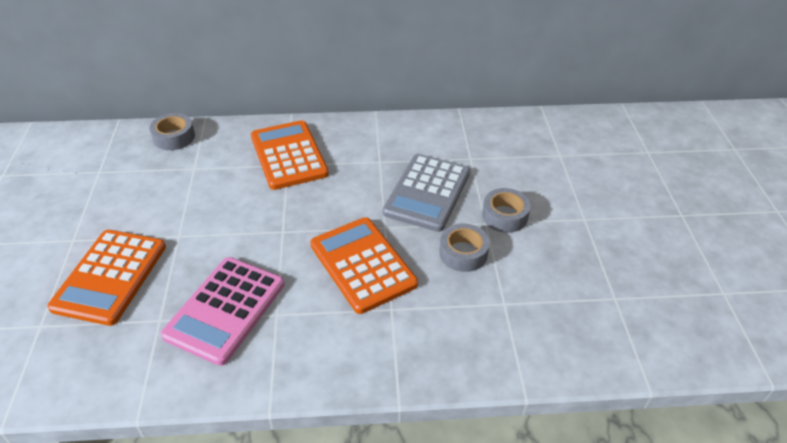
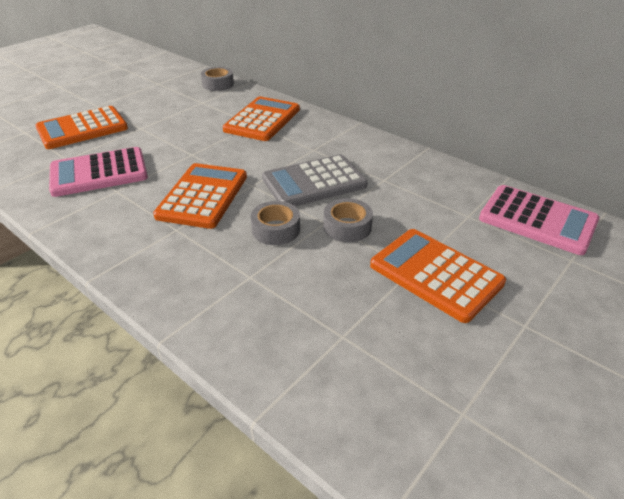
camera: 45 degrees right, 5 degrees down
none -> orange calculator [370,229,506,323]
none -> pink calculator [479,185,599,255]

